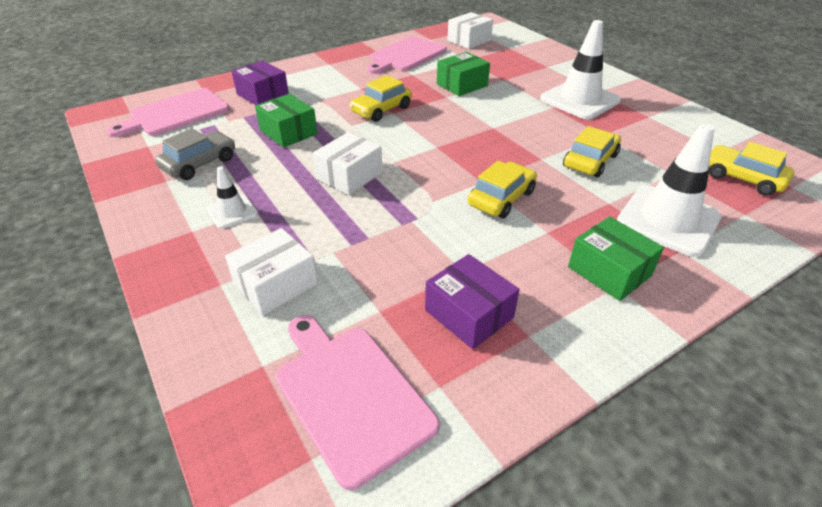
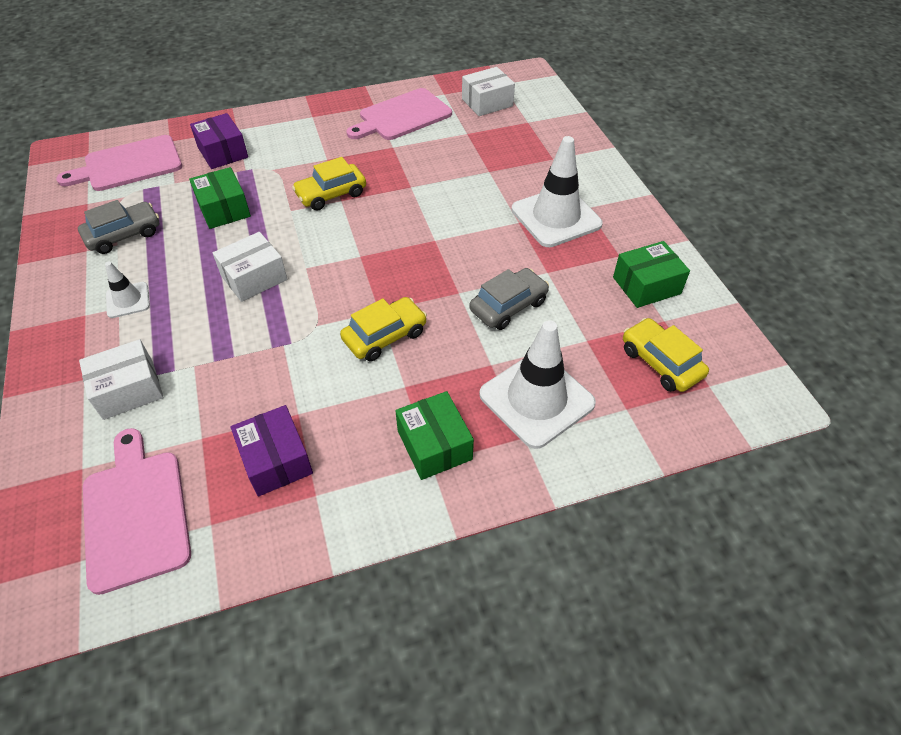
camera: 15 degrees right, 10 degrees up
green box [437,52,490,96] -> green box moved to [613,241,690,308]
yellow car [563,126,621,178] -> grey car [469,268,549,330]

